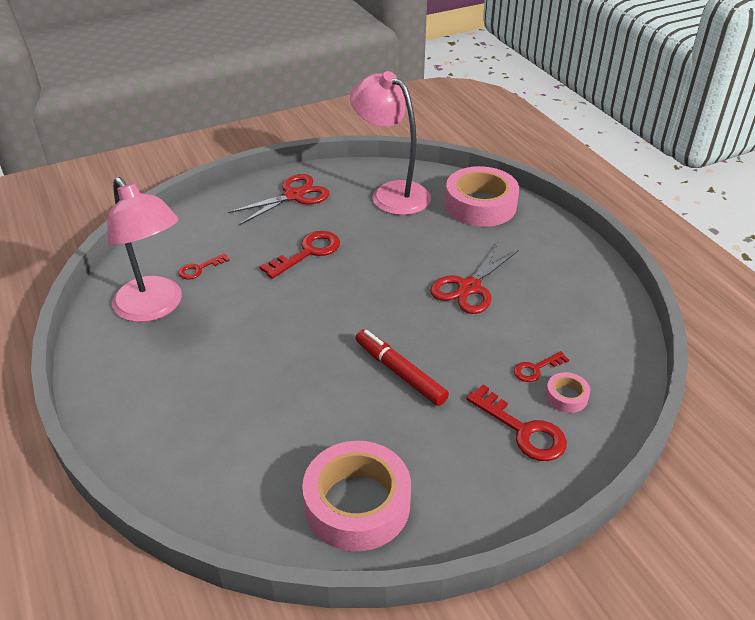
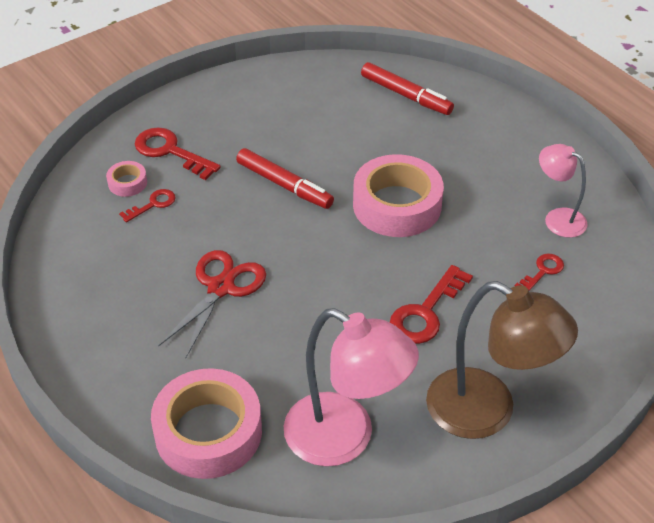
camera: 170 degrees right, 5 degrees up
pink lamp [107,177,182,322] -> pink lamp [539,144,587,238], size x0.56
red scissors [228,174,330,225] -> brown lamp [426,281,578,439]
pink tape [302,441,411,551] -> pink tape moved to [353,154,444,237]
none -> red marker [361,62,454,115]

